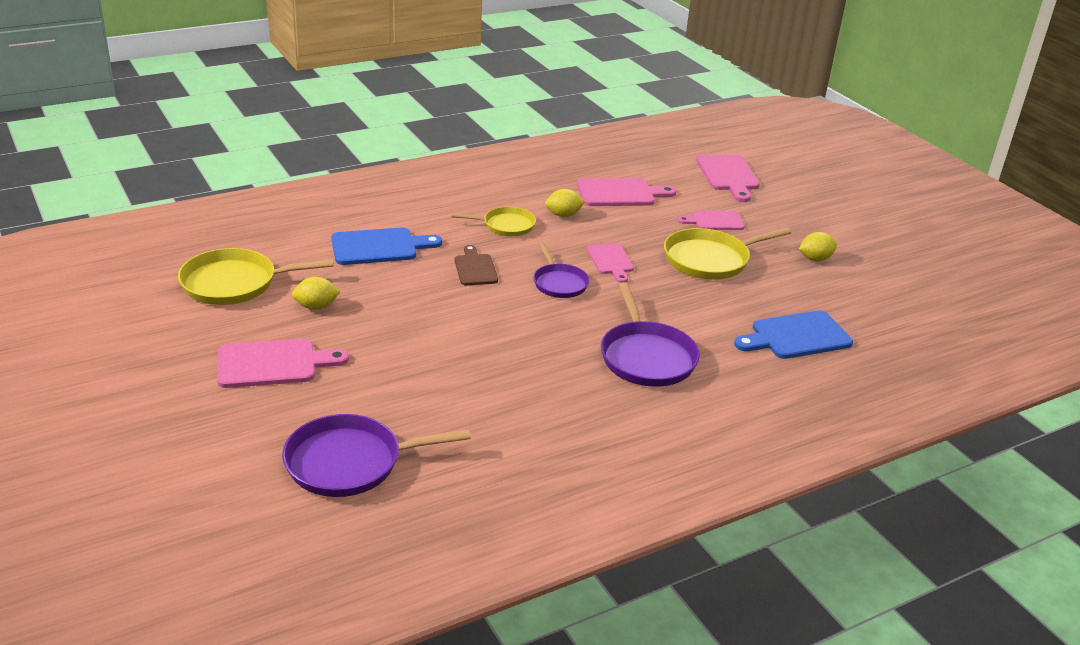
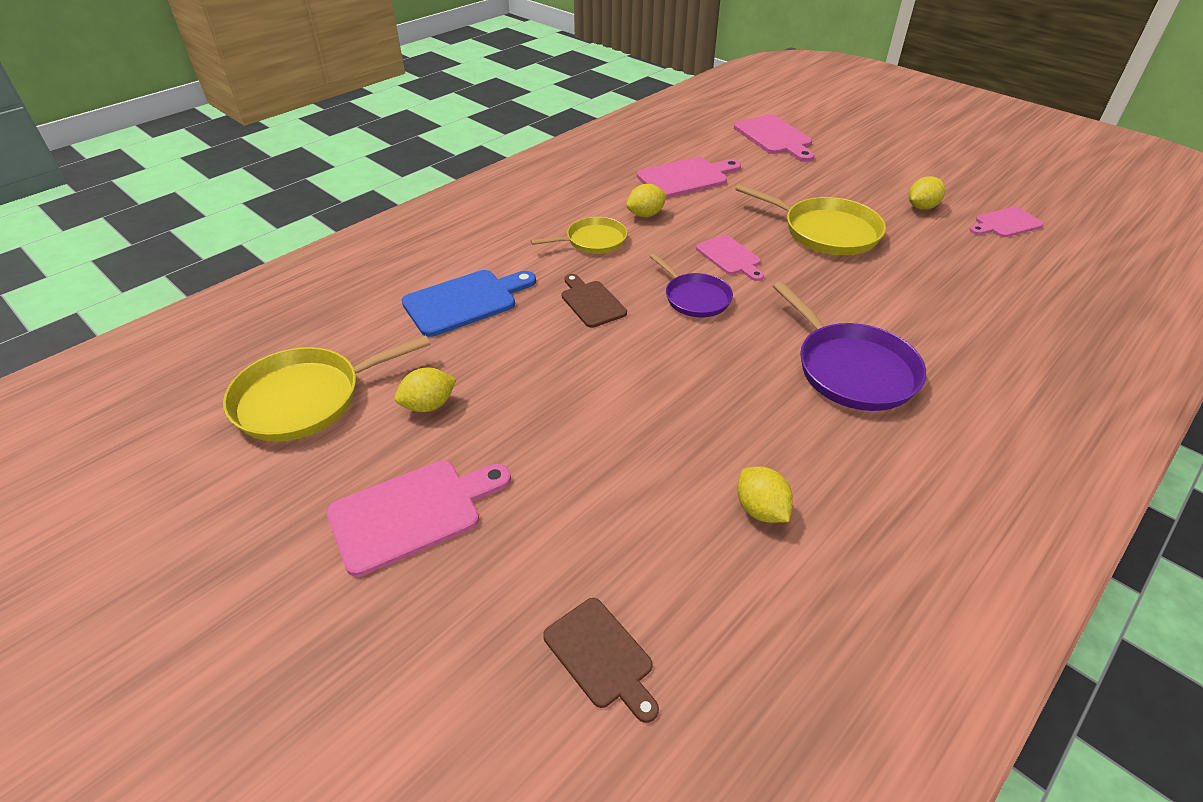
camera: 15 degrees left, 10 degrees up
purple pan [282,414,471,497] -> brown cutting board [543,598,659,723]
yellow pan [664,227,791,280] -> yellow pan turned 105 degrees counterclockwise [735,184,886,255]
pink cutting board [678,211,745,230] -> pink cutting board moved to [970,207,1044,237]
blue cutting board [734,311,853,359] -> none
none -> yellow lemon [737,467,793,523]

